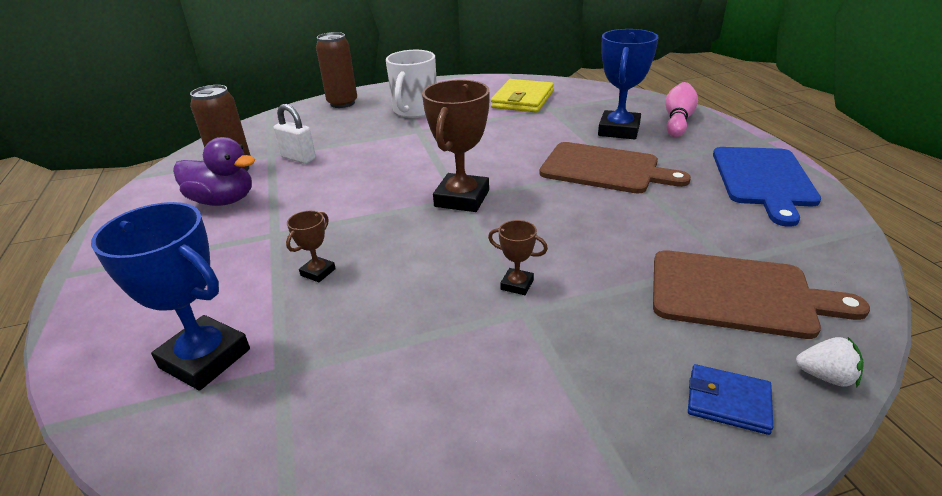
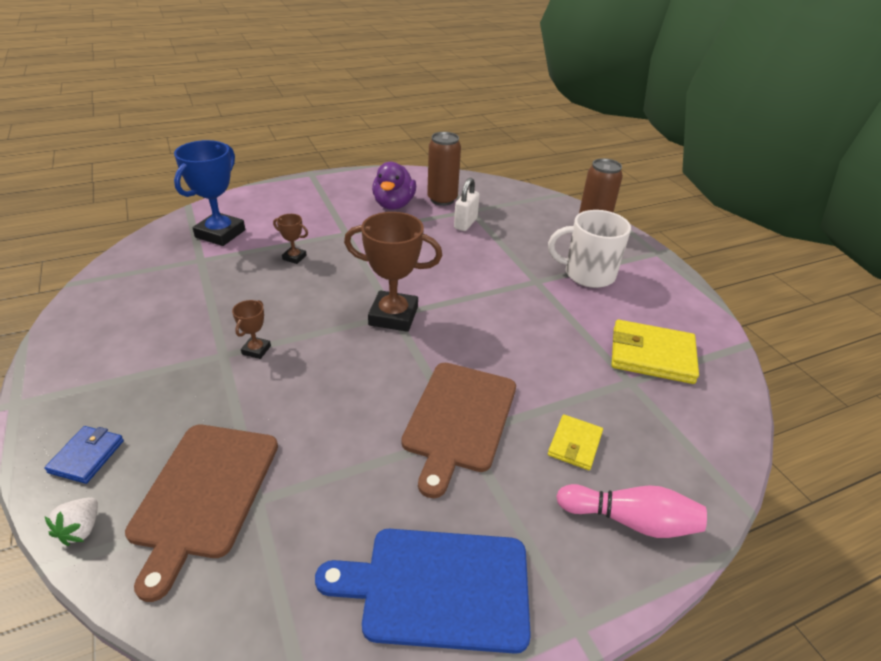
camera: 80 degrees right, 5 degrees up
blue trophy [598,29,659,139] -> yellow wallet [548,414,603,470]

